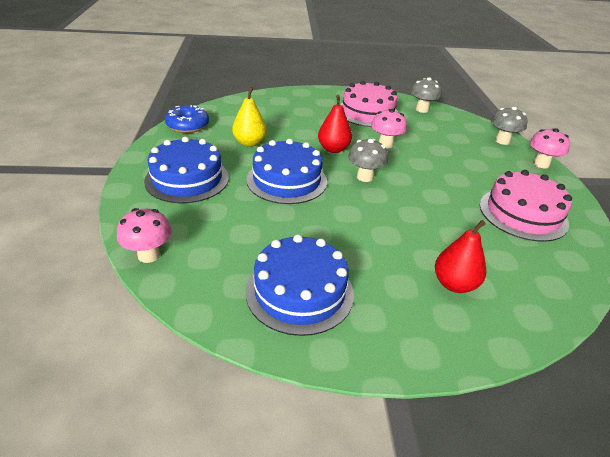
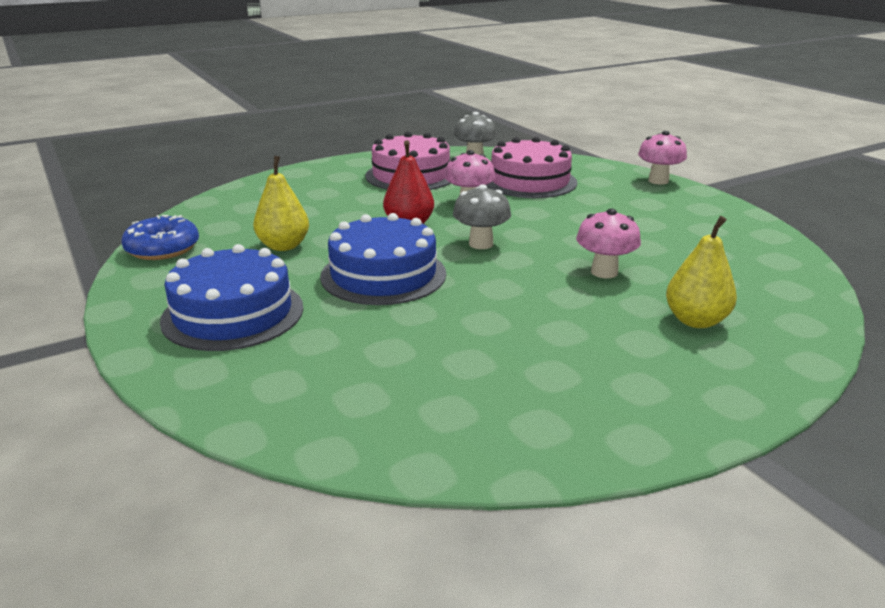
camera: 25 degrees left, 10 degrees down
pink mushroom [117,208,172,263] -> pink mushroom moved to [576,209,641,278]
blue cake [246,234,354,336] -> none
red pear [435,220,486,293] -> yellow pear [666,216,737,328]
pink cake [480,170,572,242] -> pink cake moved to [486,137,577,198]
grey mushroom [491,107,527,145] -> none

